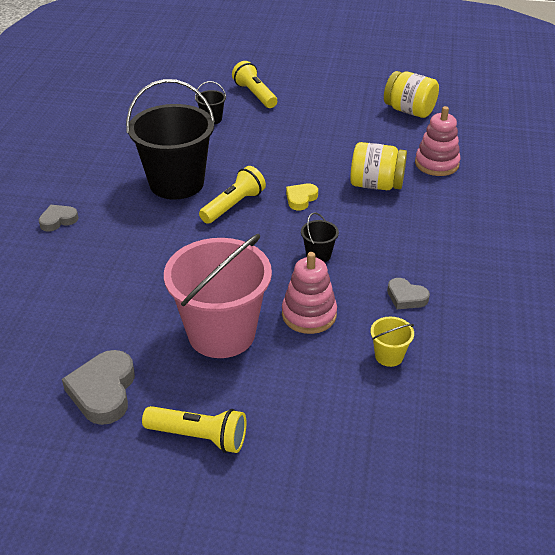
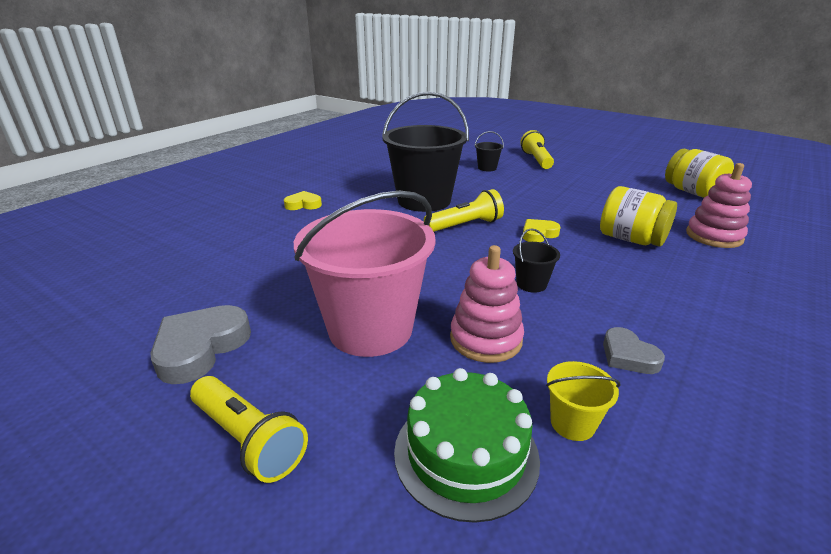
camera: 25 degrees right, 10 degrees down
grey heart [38,205,79,231] -> yellow heart [284,191,322,210]
none -> green cake [394,368,540,523]

